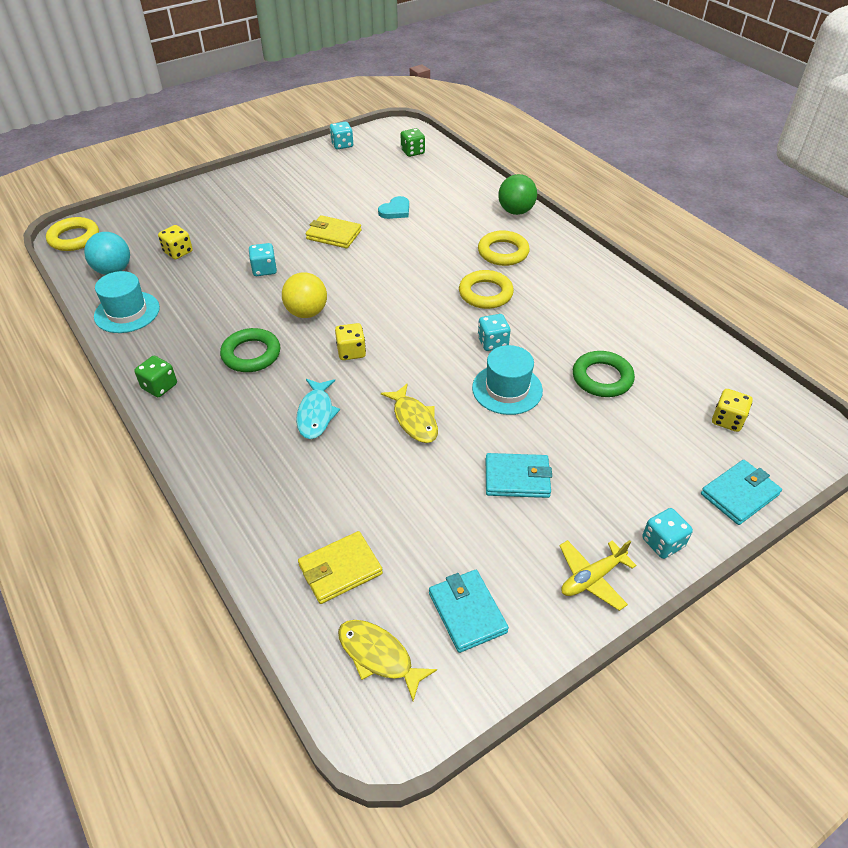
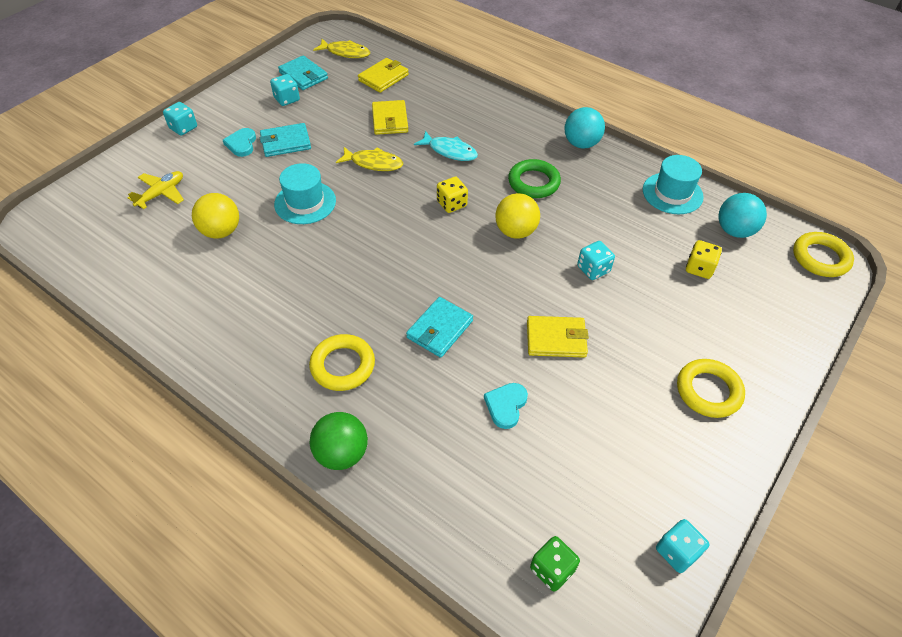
camera: 160 degrees right, 5 degrees up
green dice [134,356,177,397] -> turquoise ball [565,107,605,148]
turquoise fish [296,379,340,439] -> turquoise fish turned 135 degrees clockwise [414,131,478,161]
yellow fish [381,384,438,443] -> yellow fish turned 150 degrees clockwise [336,147,403,171]
yellow ring [459,270,514,309] -> yellow ring moved to [677,359,745,418]
turquoise dice [478,314,510,351] -> turquoise dice moved to [270,74,300,106]
yellow plane [559,540,637,611] -> yellow plane moved to [127,171,184,209]
green ring [573,351,635,397] -> yellow ball [192,193,239,239]
turquoise wallet [701,460,782,525] -> turquoise wallet moved to [406,297,473,358]
yellow dice [712,389,753,432] -> none
none -> turquoise heart [223,128,256,157]
none -> yellow wallet [372,100,408,135]

